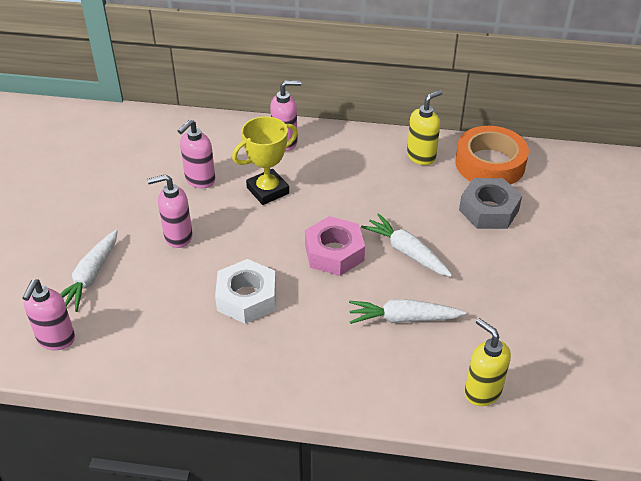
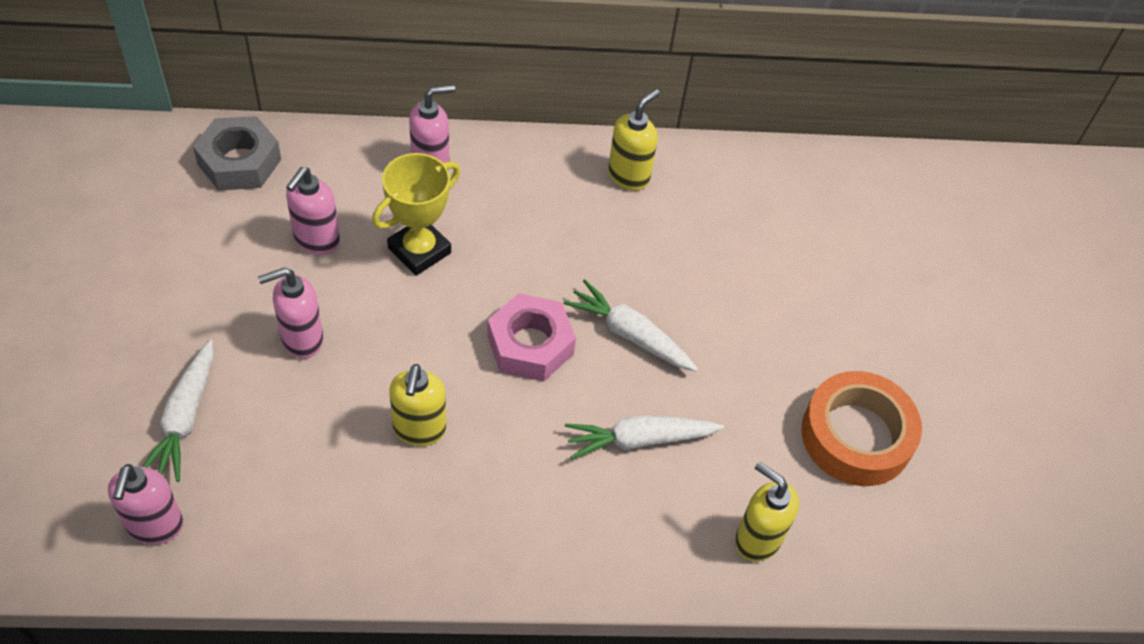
camera: 15 degrees left, 10 degrees up
white nut [215,259,276,324] -> yellow soap dispenser [389,364,446,446]
orange tape [455,126,529,185] -> orange tape moved to [802,371,922,486]
grey nut [459,178,522,229] -> grey nut moved to [193,116,281,191]

